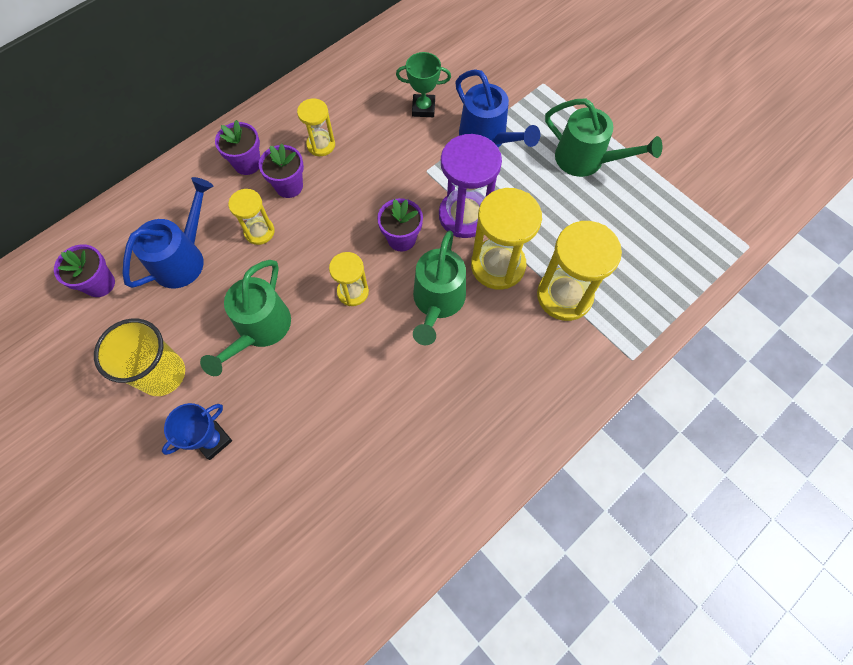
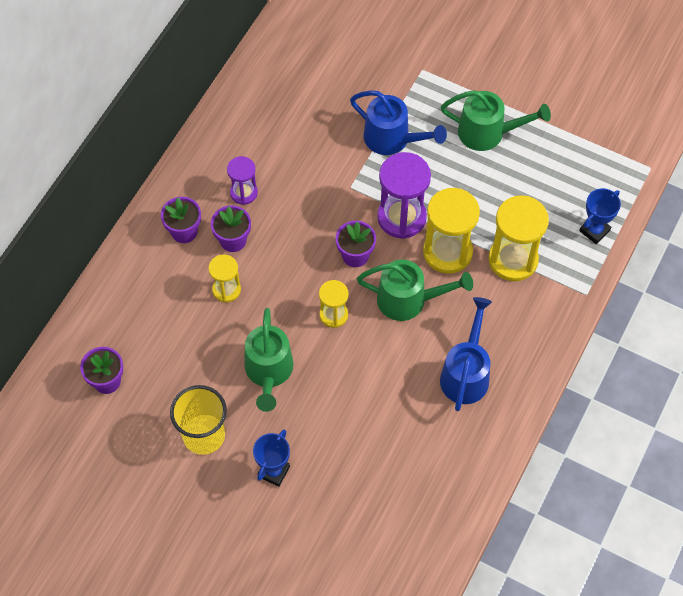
camera: 20 degrees left, 5 degrees down
blue watering can [122,177,213,289] -> blue watering can moved to [440,297,492,411]
yellow hourglass [297,99,335,156] -> purple hourglass [227,156,258,205]
green trophy [396,52,451,117] -> none
green watering can [413,230,466,345] -> green watering can turned 75 degrees counterclockwise [357,260,473,321]
none -> blue trophy [579,188,621,244]

